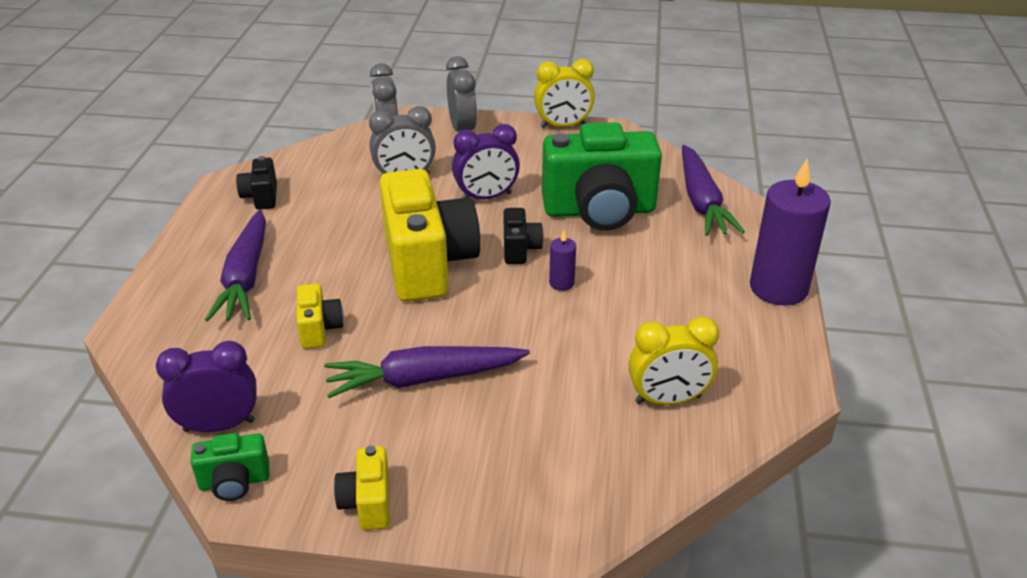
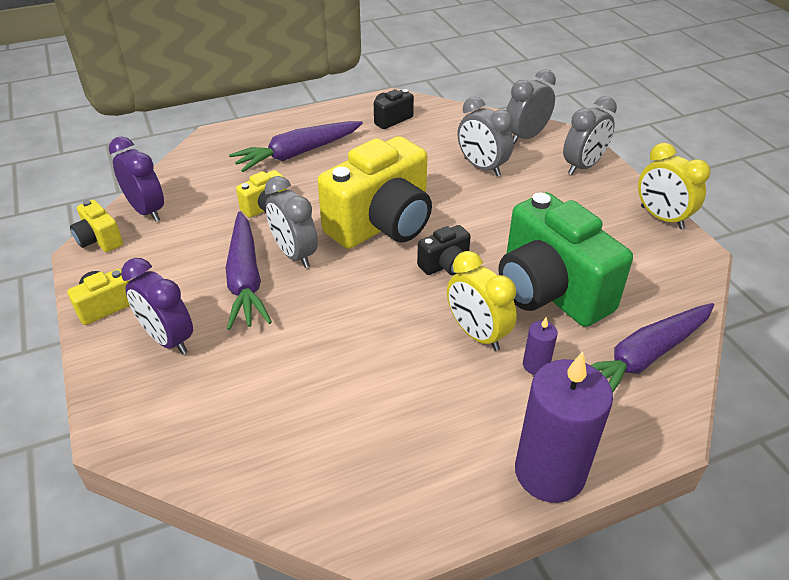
camera: 60 degrees right, 5 degrees up
green camera [191,433,269,501] -> yellow camera [70,200,123,252]
purple carrot [324,346,530,398] -> purple carrot turned 150 degrees counterclockwise [226,211,272,330]
purple clock [452,124,520,199] -> purple clock moved to [121,258,193,354]
purple candle [549,231,576,291] -> purple candle moved to [523,317,558,375]
yellow clock [628,316,719,405] -> yellow clock moved to [447,251,517,351]
none -> grey clock [265,176,318,268]

